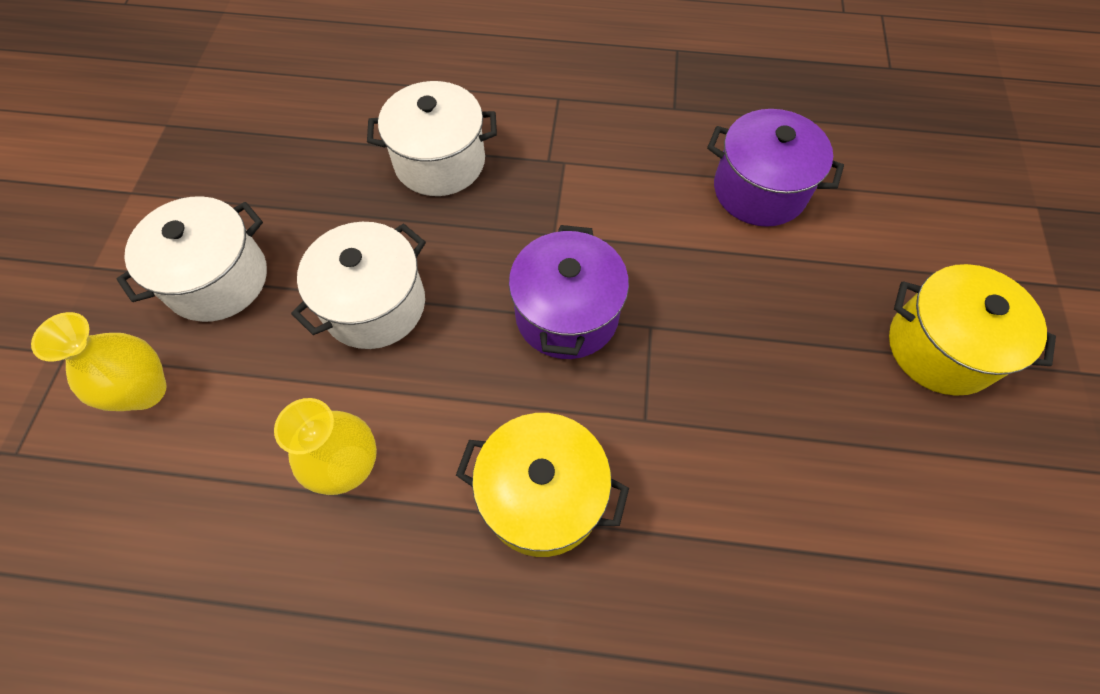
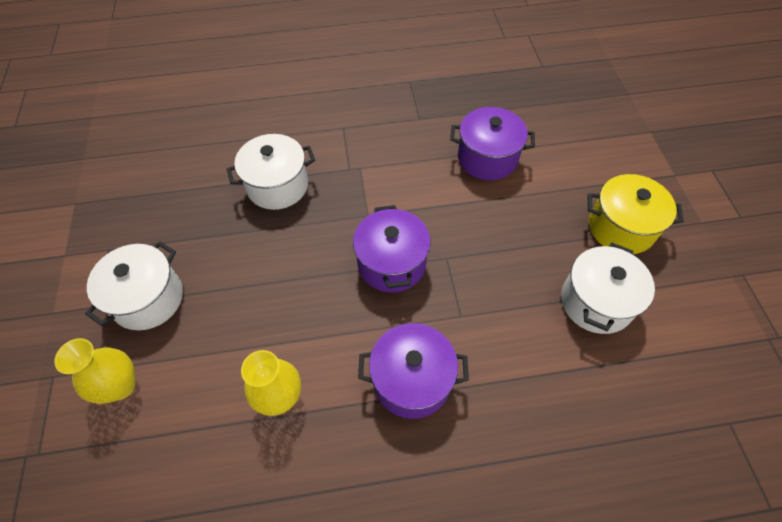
camera: 15 degrees left, 5 degrees down
white pot [291,222,426,349] -> white pot moved to [561,243,655,334]
yellow pot [456,413,629,557] -> purple pot [358,323,469,419]

